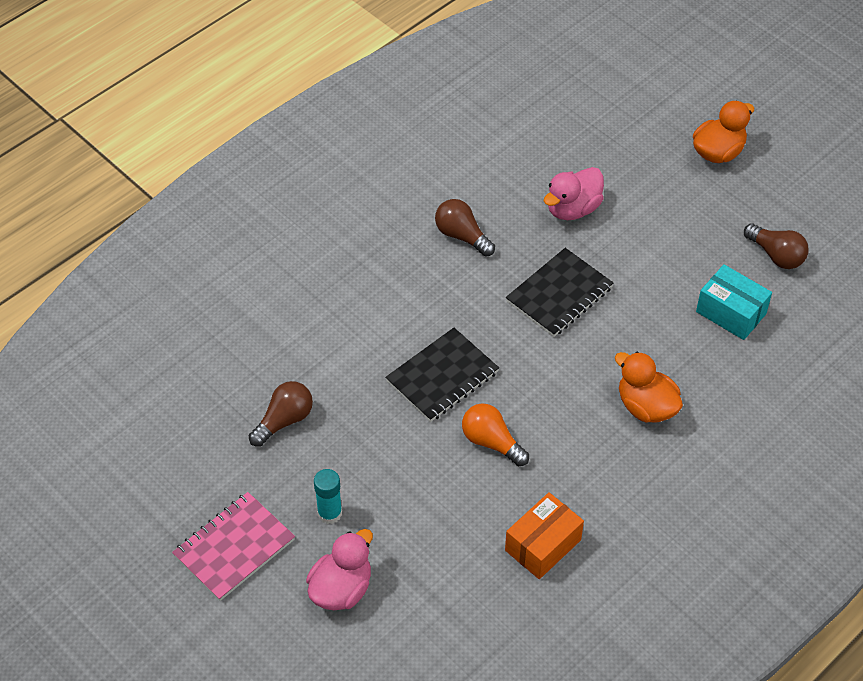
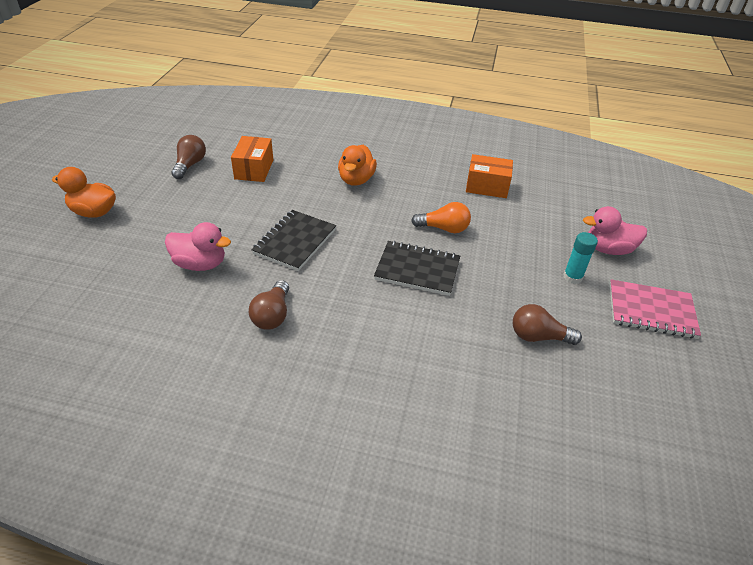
camera: 125 degrees left, 10 degrees down
orange light bulb [462,404,529,466] -> orange light bulb turned 90 degrees counterclockwise [411,202,471,233]
black notebook [506,248,613,337] -> black notebook turned 75 degrees counterclockwise [251,210,336,271]
turquoise box [696,264,772,340] -> orange box [231,136,273,182]

